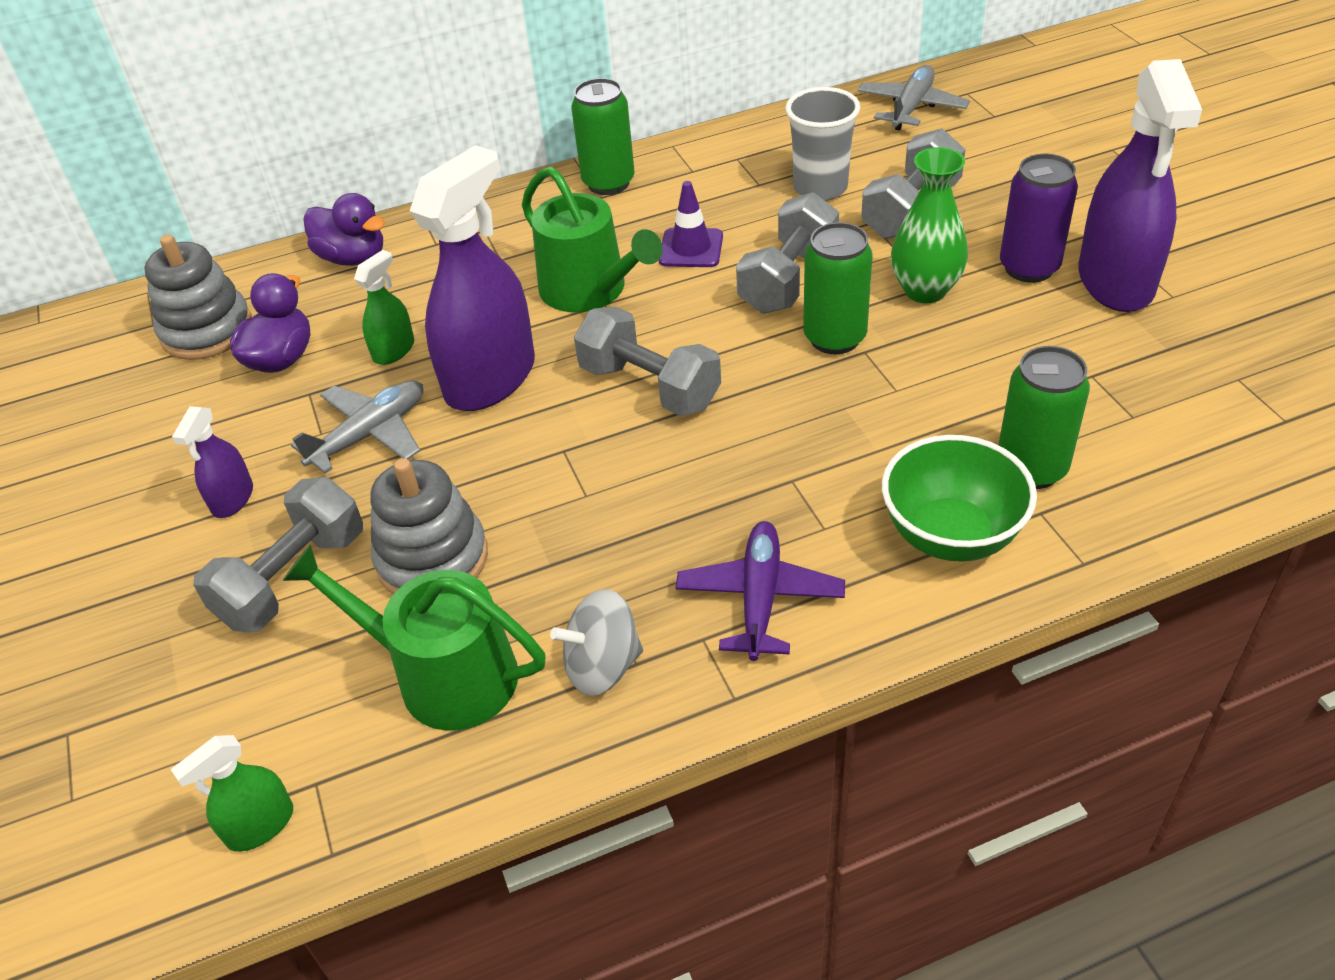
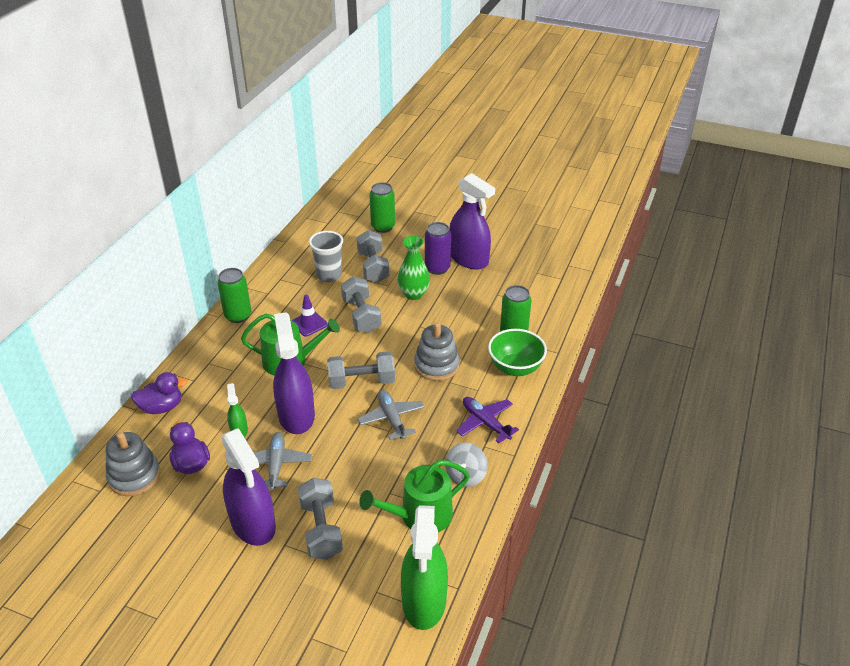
camera: 50 degrees left, 5 degrees down
green spray bottle [171,735,293,852] -> green spray bottle [401,505,448,630], size x2.14
purple spray bottle [172,406,253,518] -> purple spray bottle [221,428,276,546], size x2.14
grey stacking toy [370,458,488,595] -> grey stacking toy moved to [414,322,460,381]
green can [803,222,873,354] -> green can moved to [369,182,395,233]
grey plane [857,65,970,130] -> grey plane moved to [358,390,424,440]

